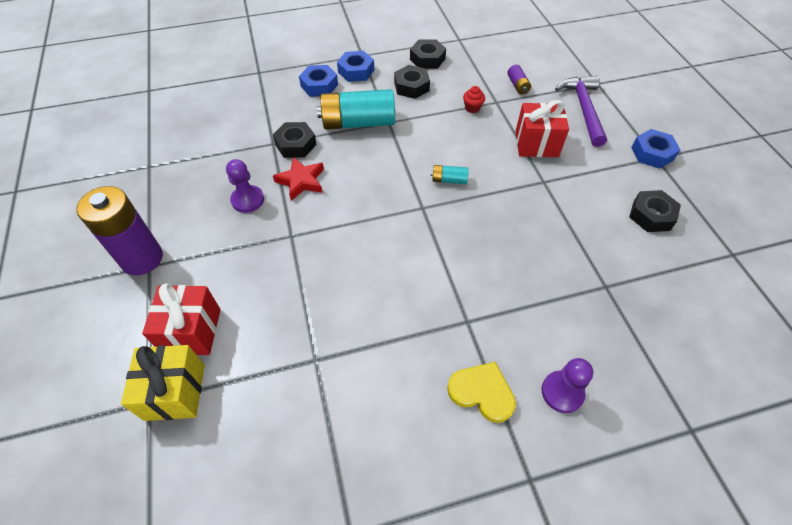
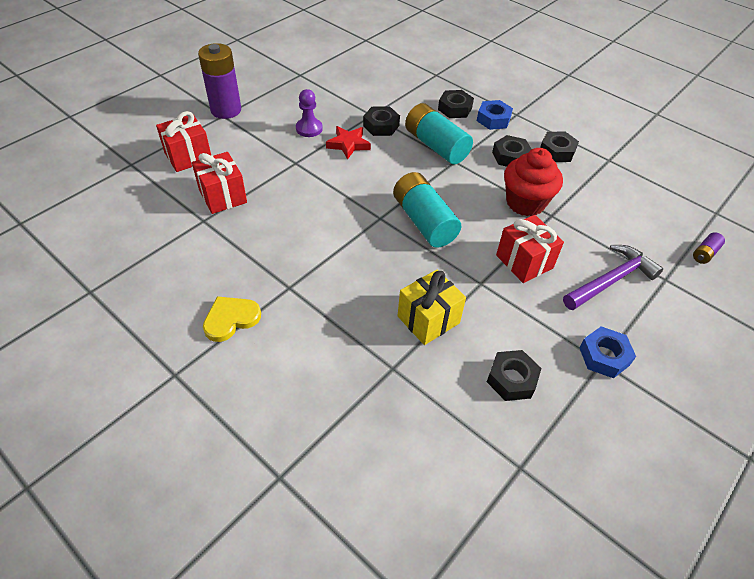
camera: 55 degrees right, 5 degrees down
yellow gift [121,345,205,421] -> yellow gift moved to [398,270,466,345]
blue nut [299,65,338,97] -> black nut [438,90,474,118]
turquoise battery [431,165,469,184] -> turquoise battery [393,172,462,248], size x2.23
yellow heart [447,362,516,423] -> yellow heart turned 120 degrees counterclockwise [203,296,261,342]
red cupcake [463,86,485,113] -> red cupcake [504,148,563,216], size x2.44
purple battery [507,65,531,95] -> purple battery moved to [693,232,725,264]
purple pawn [542,358,593,413] -> none
none -> red gift [192,152,247,214]

